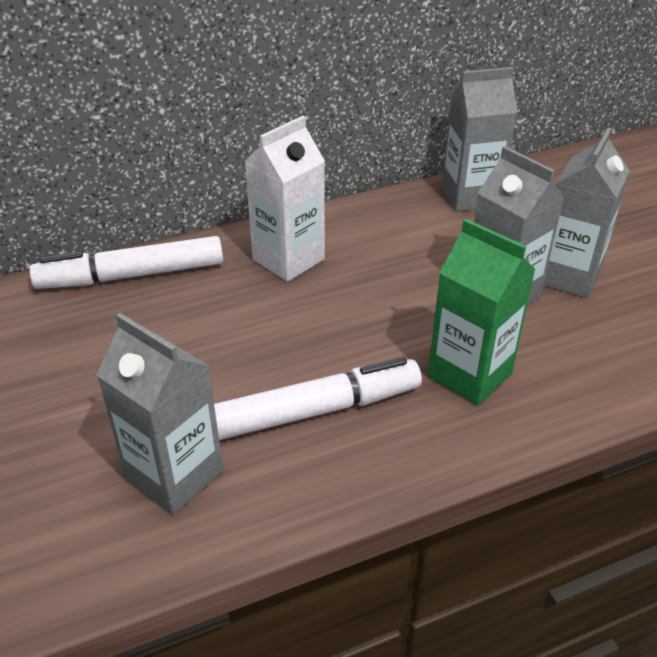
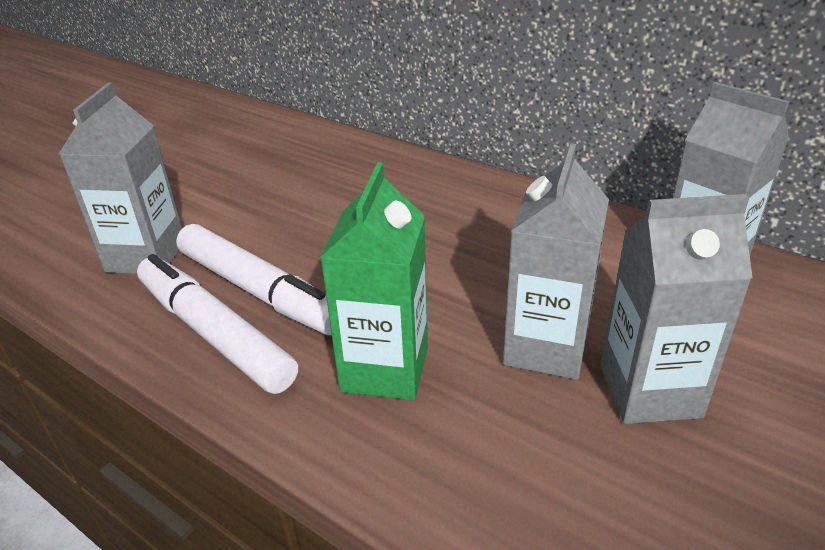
camera: 60 degrees right, 5 degrees down
white marker [29,236,223,289] -> white marker moved to [137,254,298,394]
white carton [244,116,325,282] -> none

